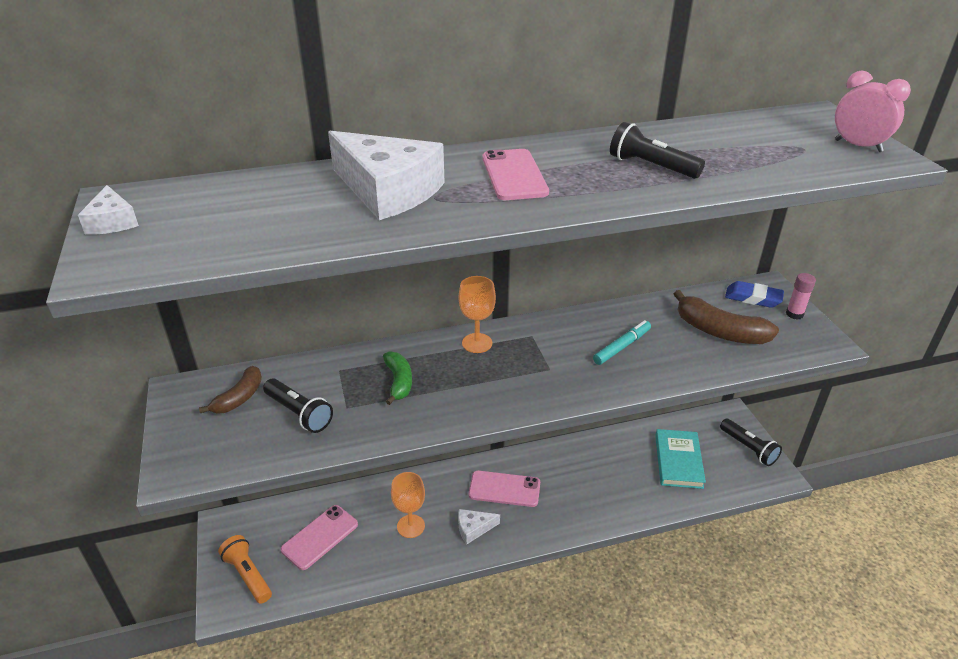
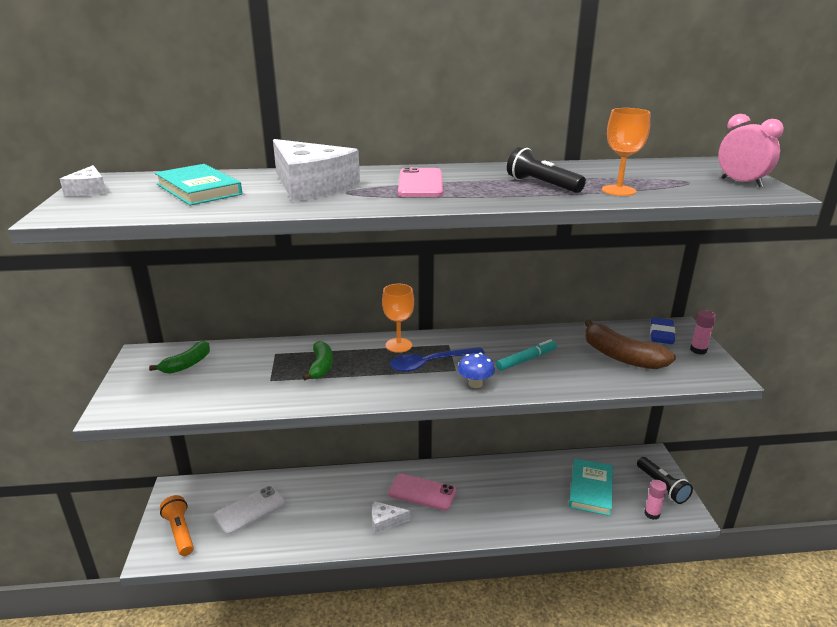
camera: 10 degrees right, 10 degrees down
brown banana [199,366,262,414] -> green banana [149,341,210,374]
black flashlight [263,378,333,433] -> none
pink phone [281,505,358,570] -> white phone [213,486,286,535]
orange goblet [391,472,425,538] -> orange goblet moved to [602,108,650,196]
blue eraser [725,281,784,308] -> blue eraser turned 75 degrees clockwise [650,318,675,344]
none -> turquoise book [155,164,242,206]
none -> blue spoon [390,347,485,372]
none -> blue mushroom [458,353,495,388]
none -> pink glue stick [645,480,667,520]

